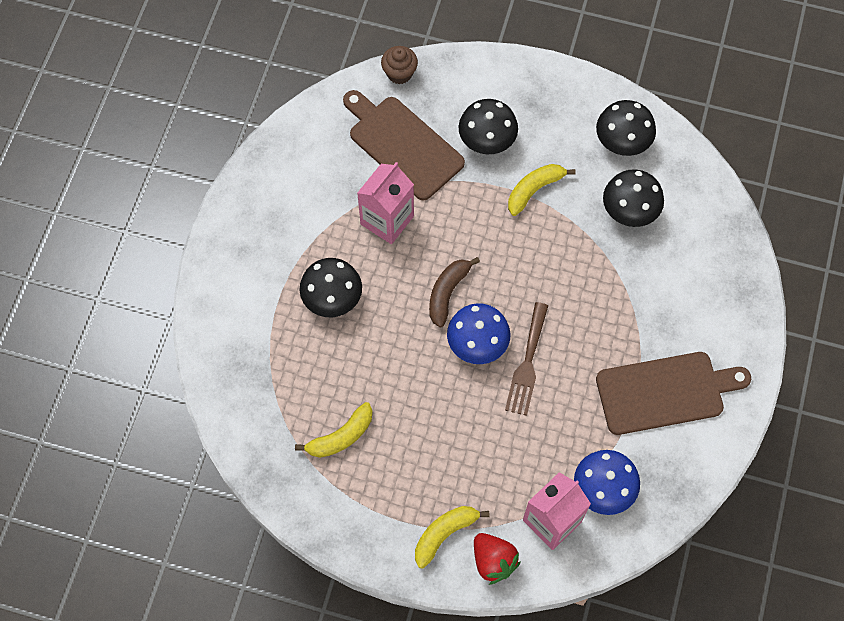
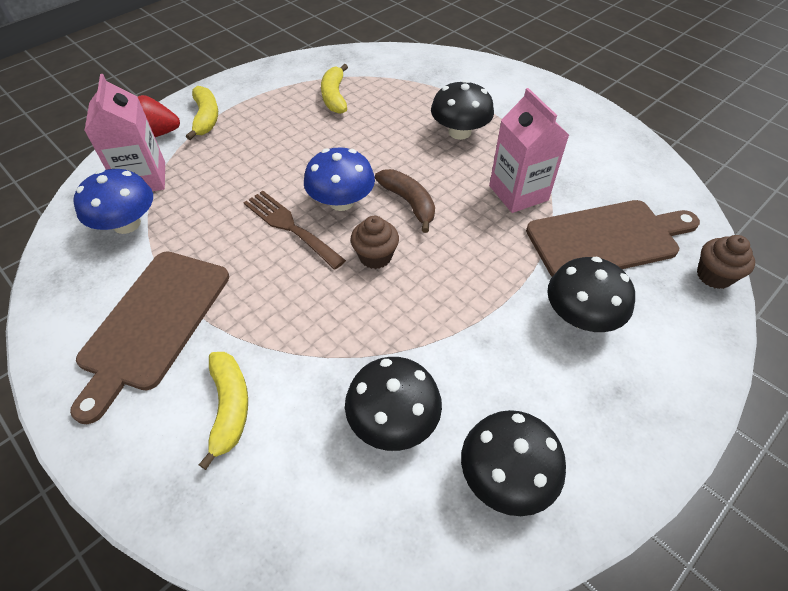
camera: 120 degrees right, 15 degrees down
yellow banana [508,164,576,216] -> yellow banana moved to [199,352,248,470]
none -> brown cupcake [351,216,399,269]

